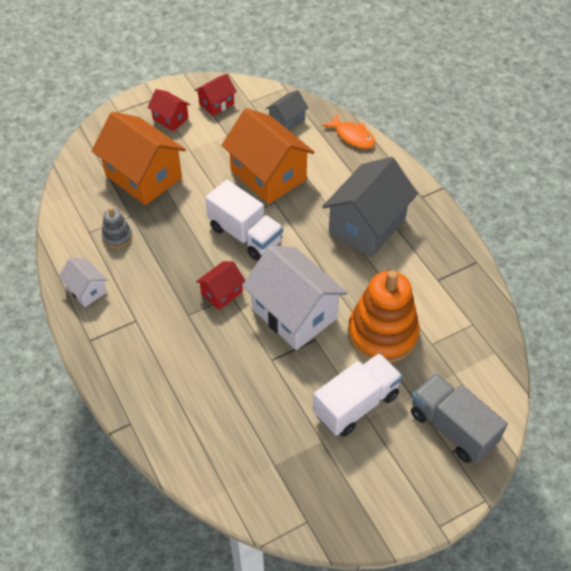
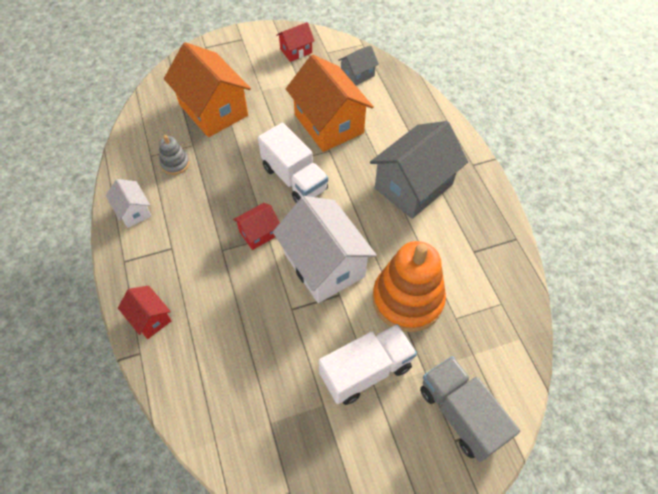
camera: 10 degrees right, 5 degrees up
red house [147,89,190,131] -> red house moved to [118,286,171,339]
orange fish [322,113,375,149] -> none

